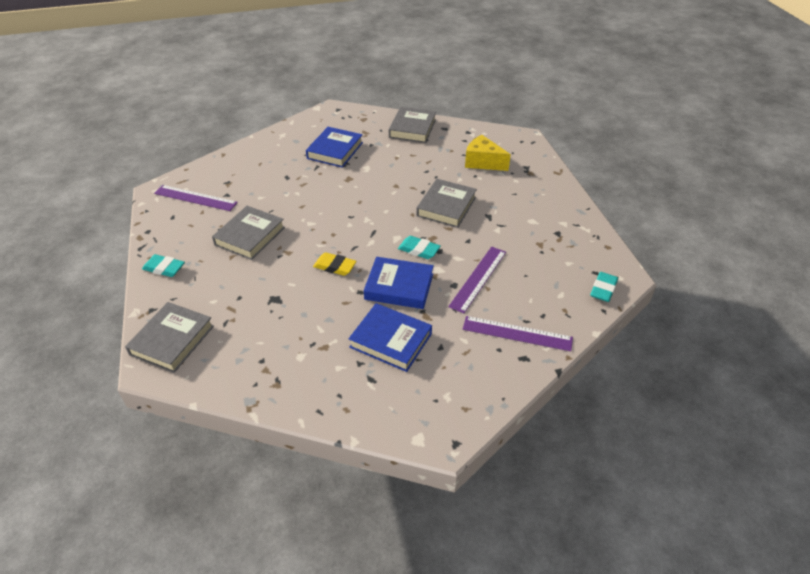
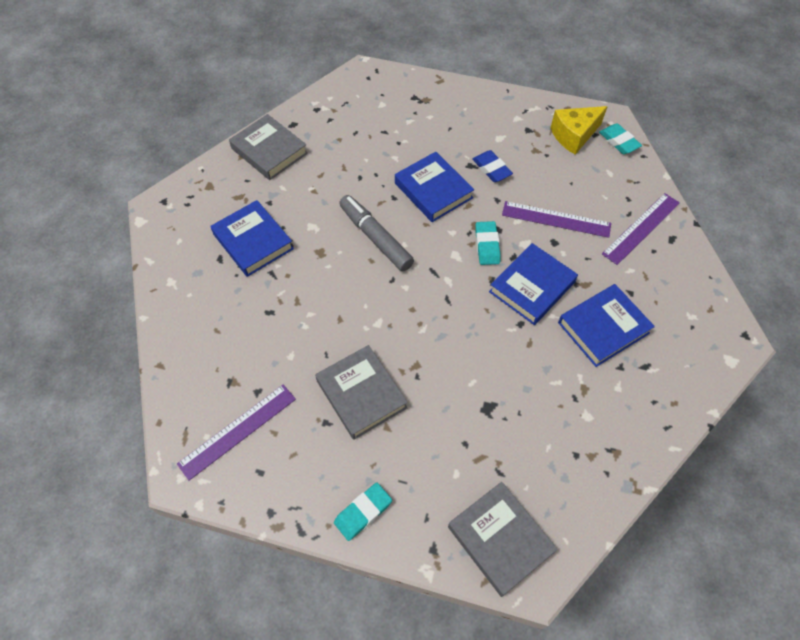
camera: 60 degrees left, 15 degrees up
yellow eraser [313,252,357,276] -> none
turquoise eraser [398,236,441,259] -> turquoise eraser turned 60 degrees counterclockwise [475,221,501,265]
grey book [416,179,477,228] -> blue book [395,152,474,222]
purple ruler [448,247,506,313] -> purple ruler turned 45 degrees counterclockwise [502,201,611,238]
yellow cheese [465,135,511,171] -> yellow cheese moved to [551,106,608,155]
none -> grey marker [339,195,414,272]
none -> blue eraser [472,150,513,182]

